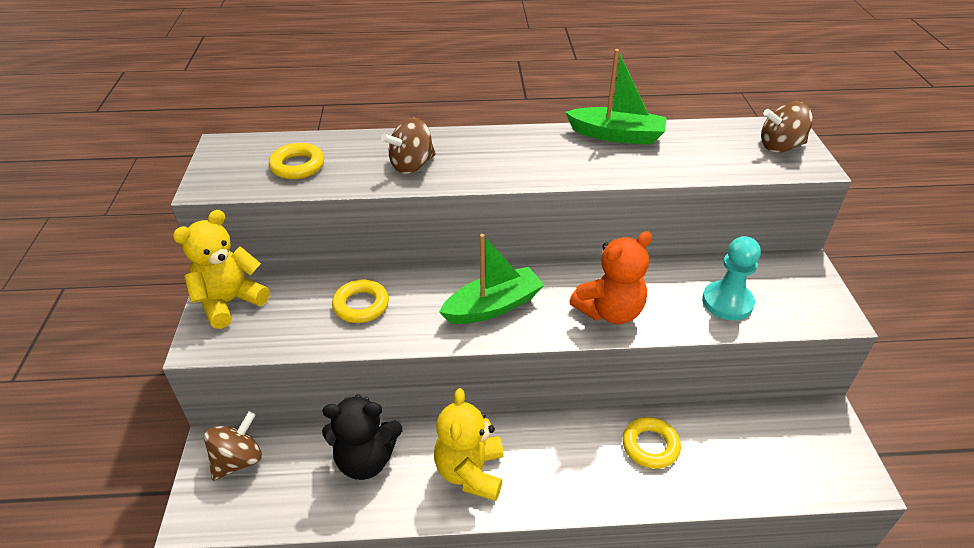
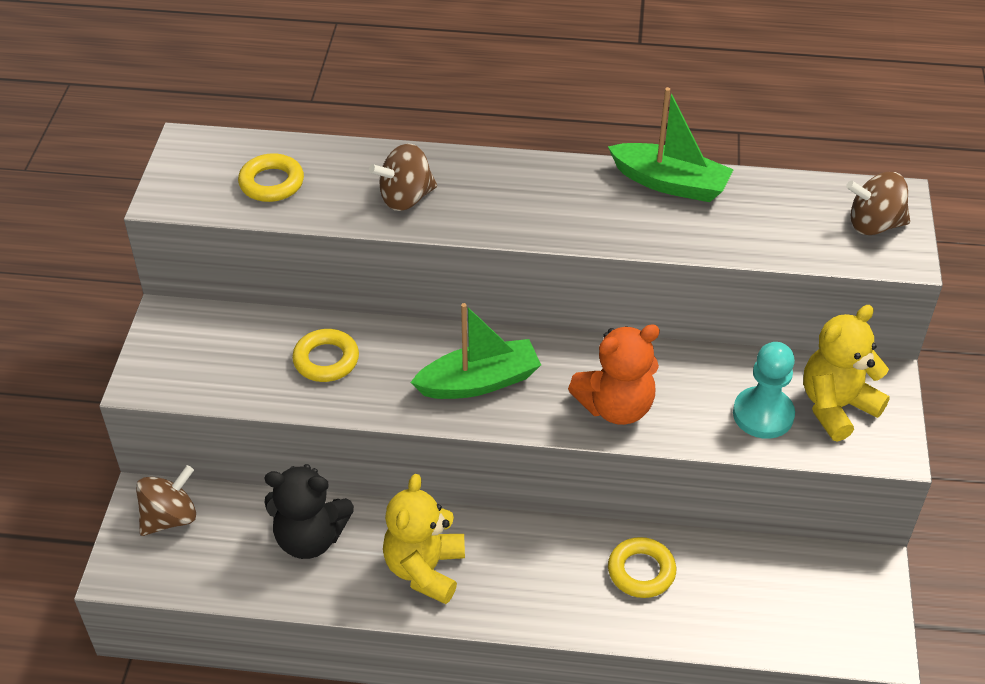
camera: 10 degrees right, 5 degrees up
yellow teddy bear [173,210,270,329] -> yellow teddy bear moved to [803,305,890,442]

